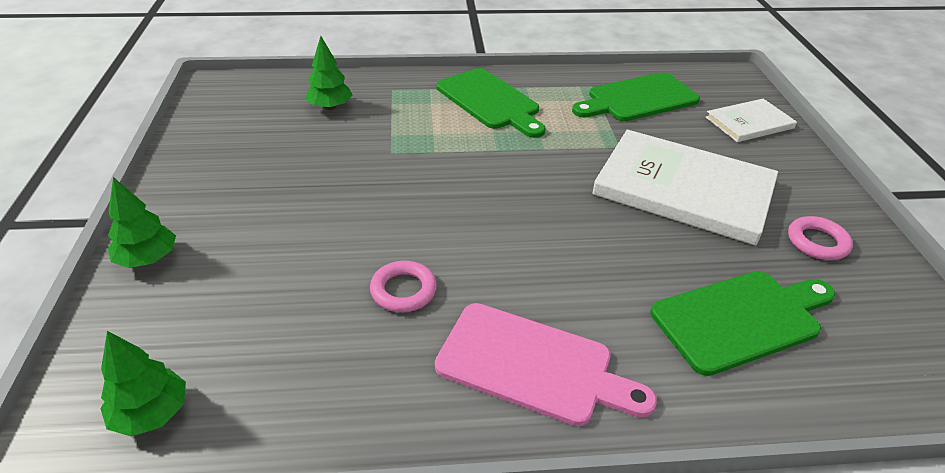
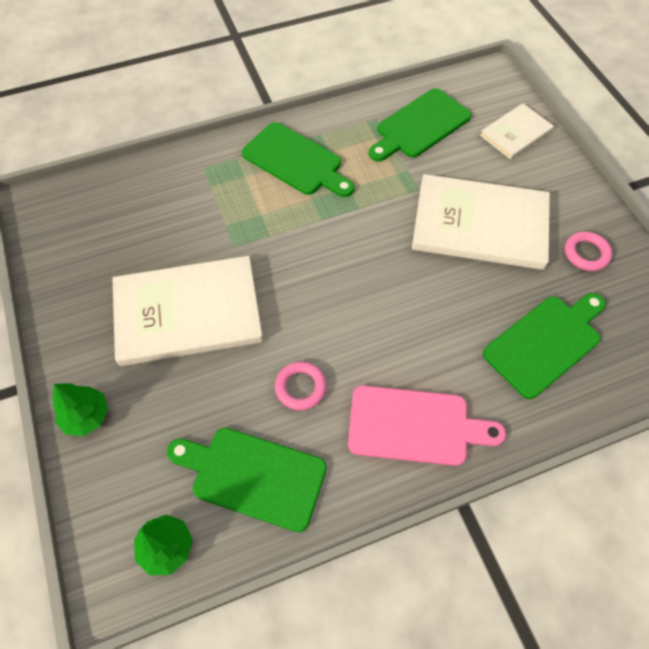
camera: 15 degrees left, 20 degrees up
green tree [305,36,353,110] -> none
none -> white book [112,256,263,366]
none -> green cutting board [167,428,327,532]

